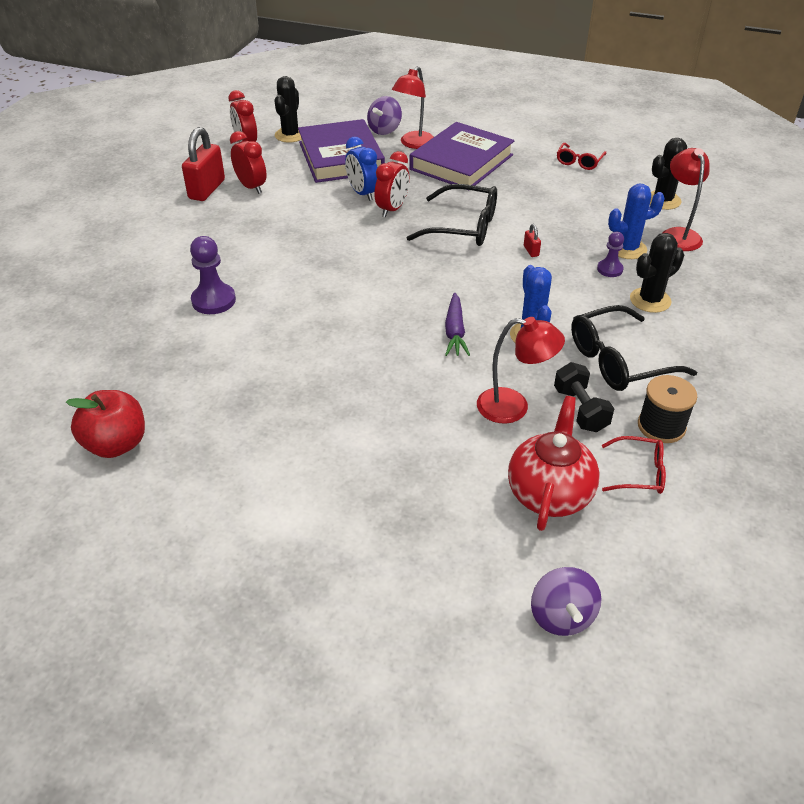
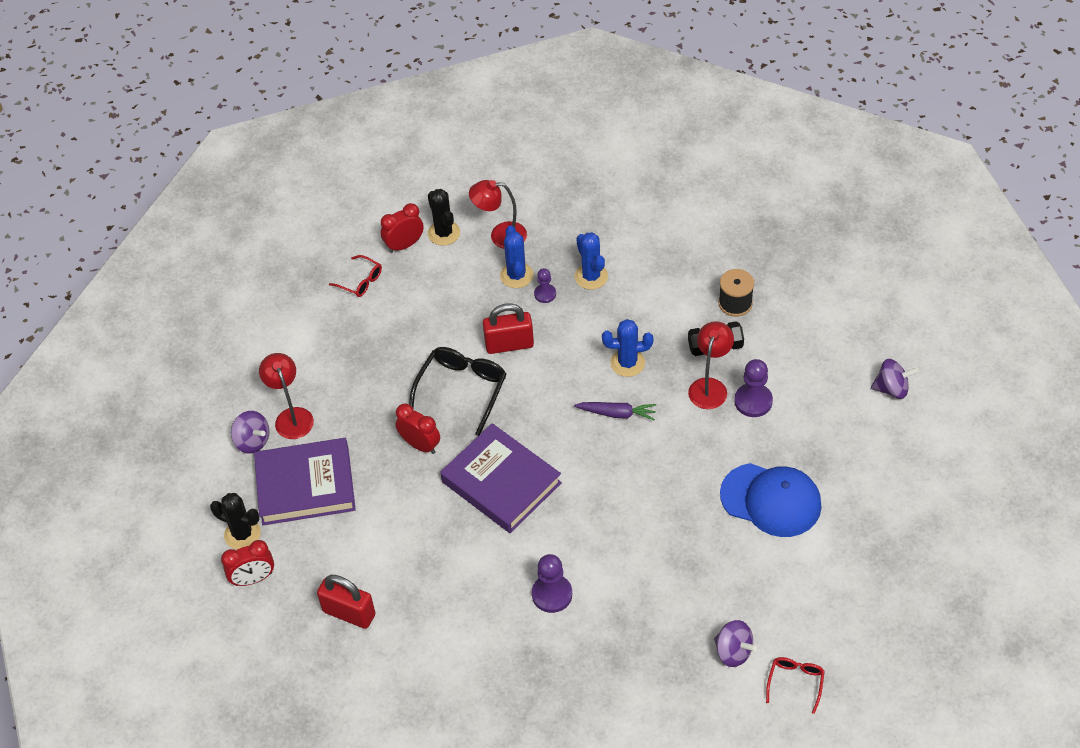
camera: 80 degrees left, 10 degrees up
red apple [66,390,145,458] -> purple spinning top [714,620,757,667]
red clock [230,131,266,194] -> red clock moved to [381,203,424,253]
blue clock [345,137,378,201] -> none
red lamp [392,66,434,149] -> red lamp turned 150 degrees counterclockwise [259,353,314,439]
purple book [409,122,515,186] -> purple book moved to [440,423,562,533]
red teapot [508,396,600,531] -> none
red padlock [524,224,541,257] -> red padlock [483,303,534,354], size x2.33
black glasses [571,305,697,391] -> none
red glasses [602,436,666,494] -> red glasses moved to [766,657,825,714]
black cactus [630,233,684,313] -> blue cactus [575,232,608,290]
none -> blue cap [720,463,822,537]
none -> purple pawn [734,359,773,417]

